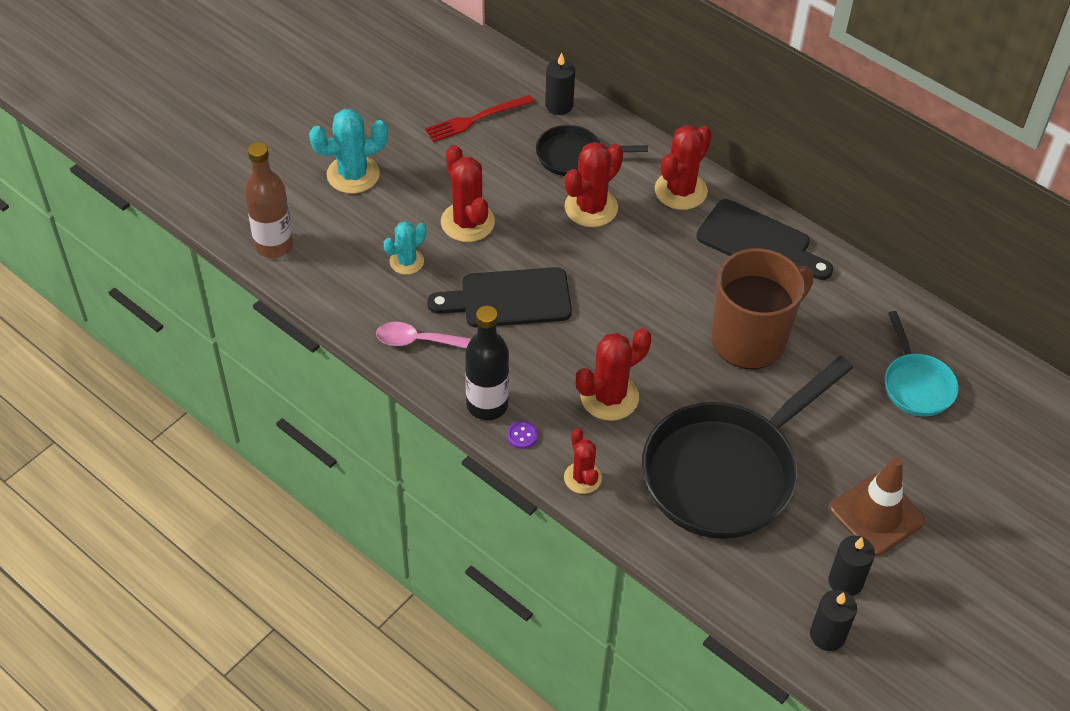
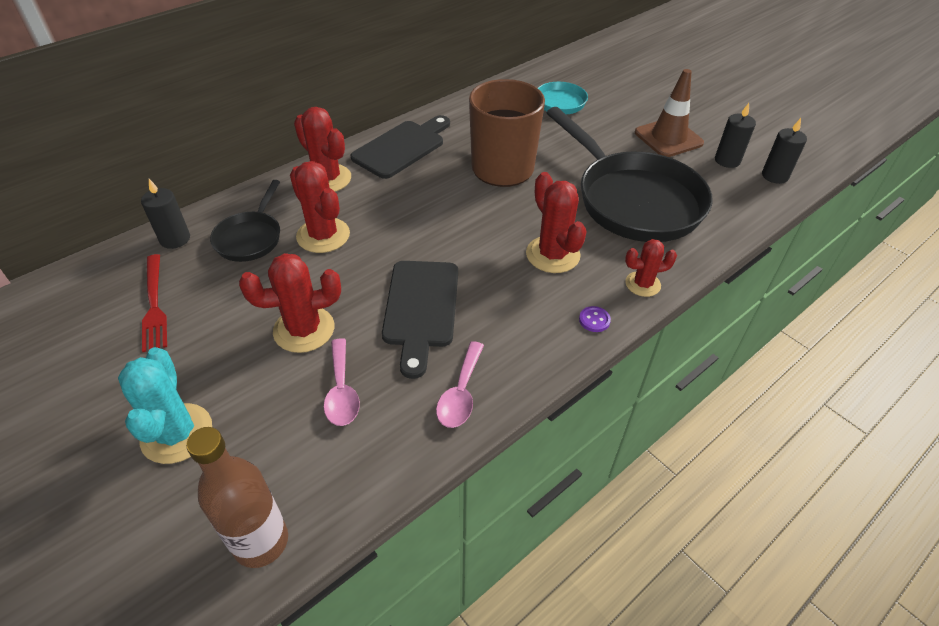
camera: 80 degrees left, 5 degrees down
turquoise cactus [384,221,426,275] -> pink spoon [324,338,360,426]
black bottle [465,306,509,420] -> none

